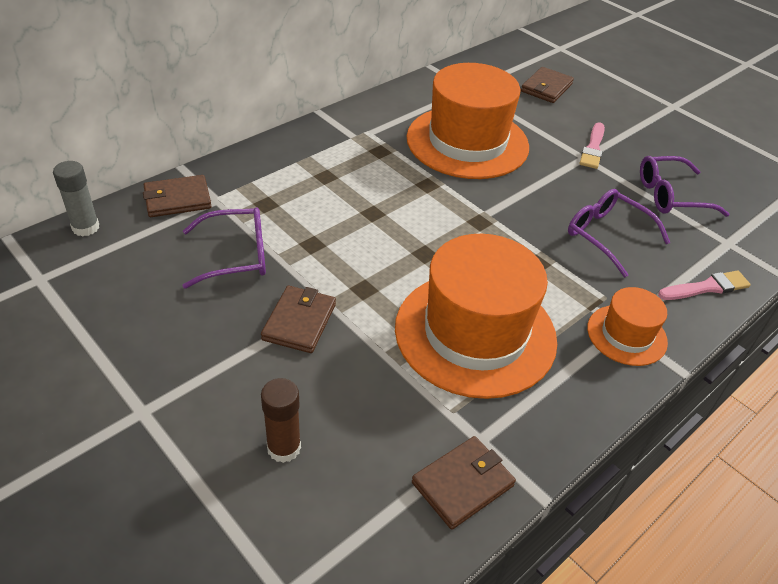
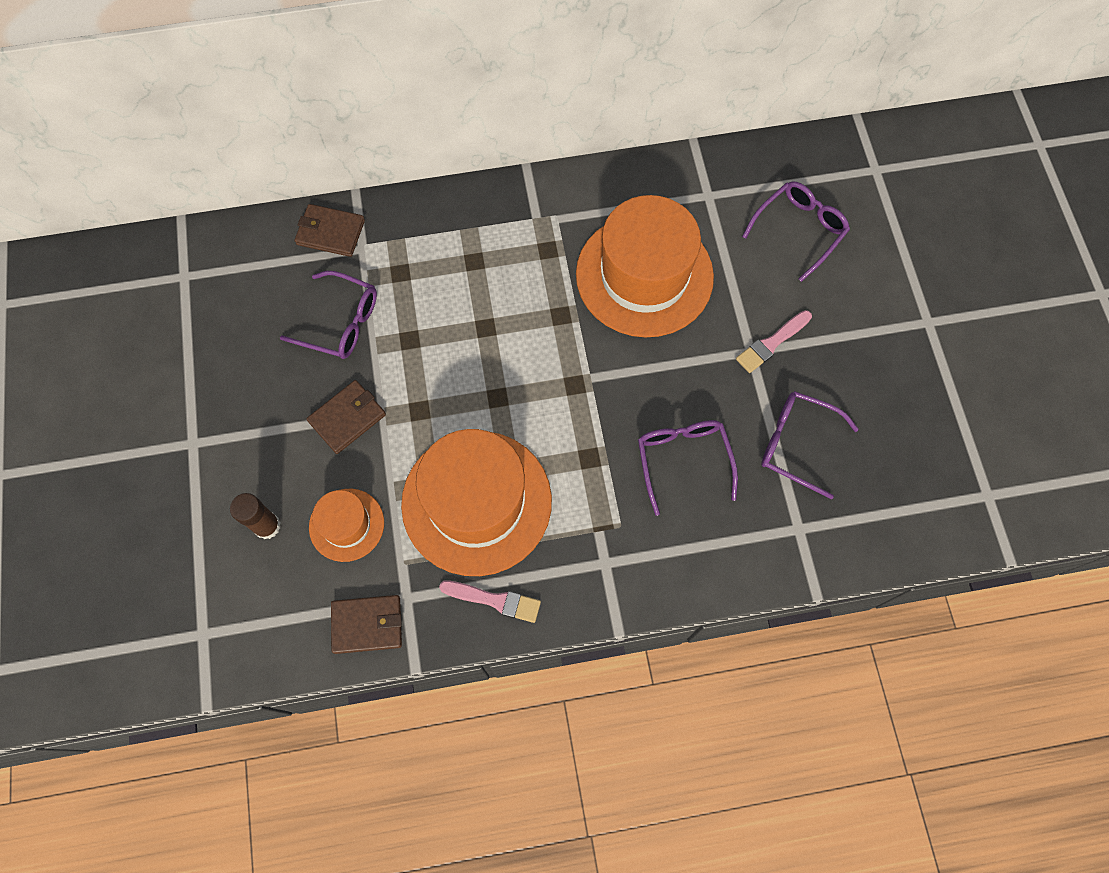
camera: 35 degrees right, 25 degrees up
grey glue stick [53,161,99,236] -> none
brown wallet [521,67,574,103] -> purple glasses [742,181,850,282]
orange hat [587,287,668,366] -> orange hat moved to [309,489,384,562]
pink brush [658,271,751,300] -> pink brush moved to [439,581,541,623]

